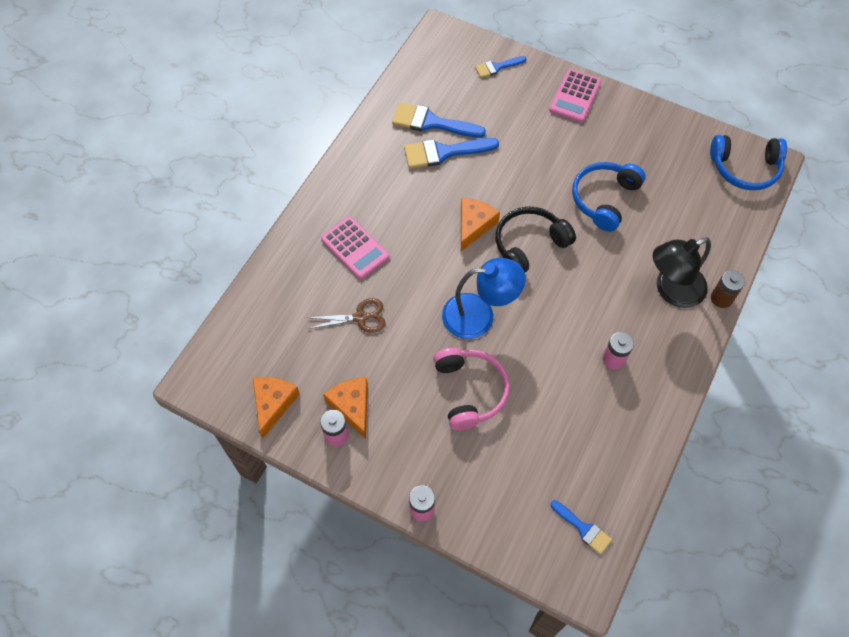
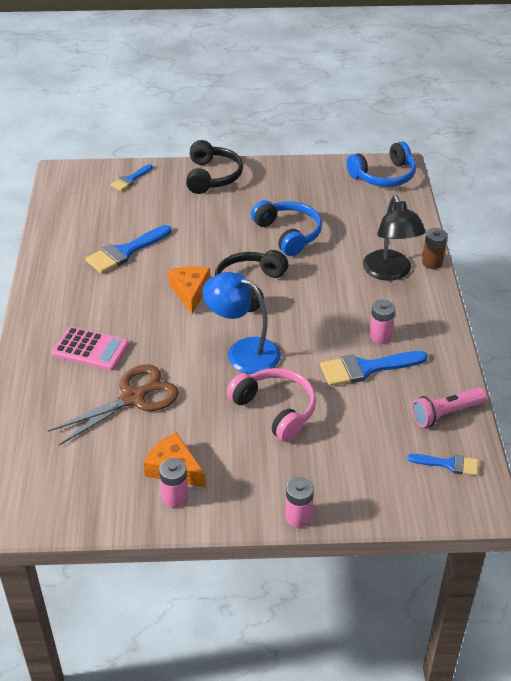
camera: 30 degrees left, 20 degrees down
orange cheese [253,377,300,438] -> none
brown scissors [307,298,386,333] -> brown scissors [48,364,179,445], size x1.60
blue brush [392,102,486,138] -> blue brush moved to [320,351,428,386]
blue lamp [442,258,526,339] -> blue lamp turned 120 degrees counterclockwise [202,272,281,374]
pink calculator [549,69,601,122] -> black headphones [186,140,243,194]
blue headphones [572,162,646,232] -> blue headphones turned 150 degrees clockwise [251,200,322,256]
black lamp [653,237,711,308] -> black lamp turned 45 degrees counterclockwise [363,195,425,281]
none -> pink flashlight [412,387,487,427]

